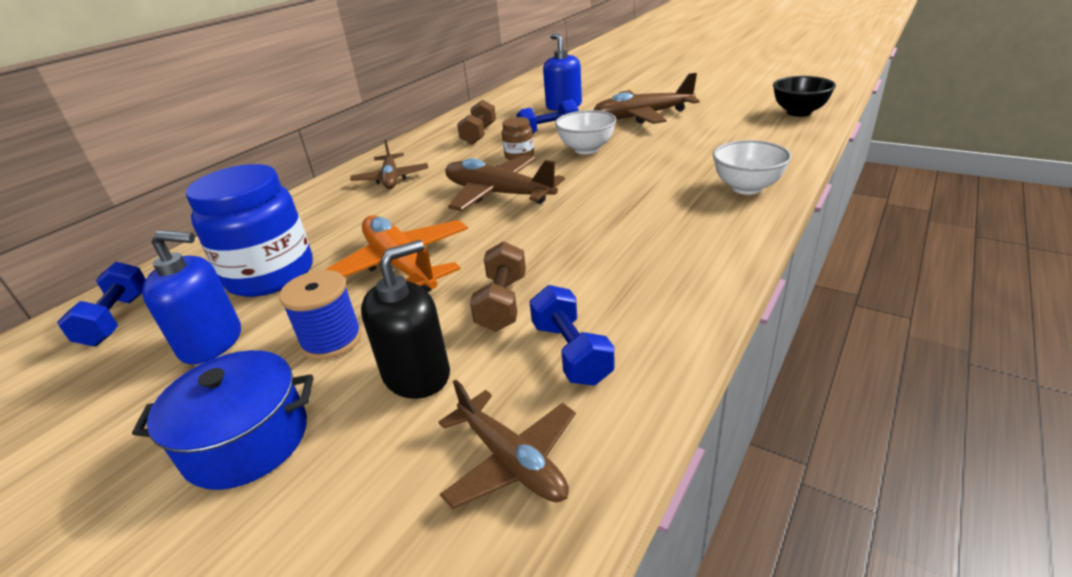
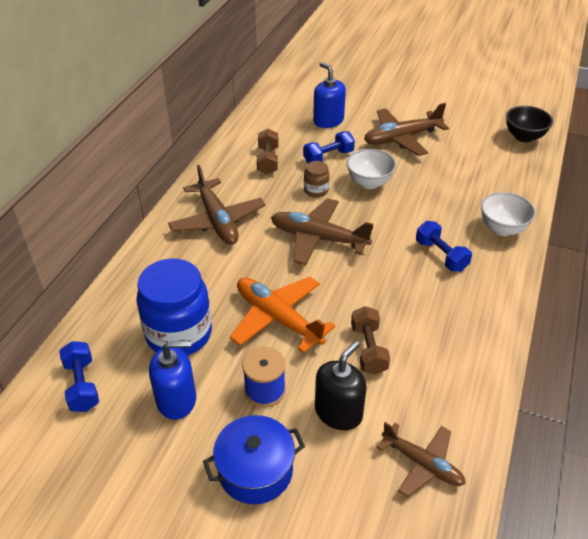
camera: 15 degrees left, 10 degrees up
brown plane [350,140,428,189] -> brown plane [168,165,265,245], size x1.52
blue dumbbell [529,285,614,386] -> blue dumbbell moved to [416,221,472,272]

